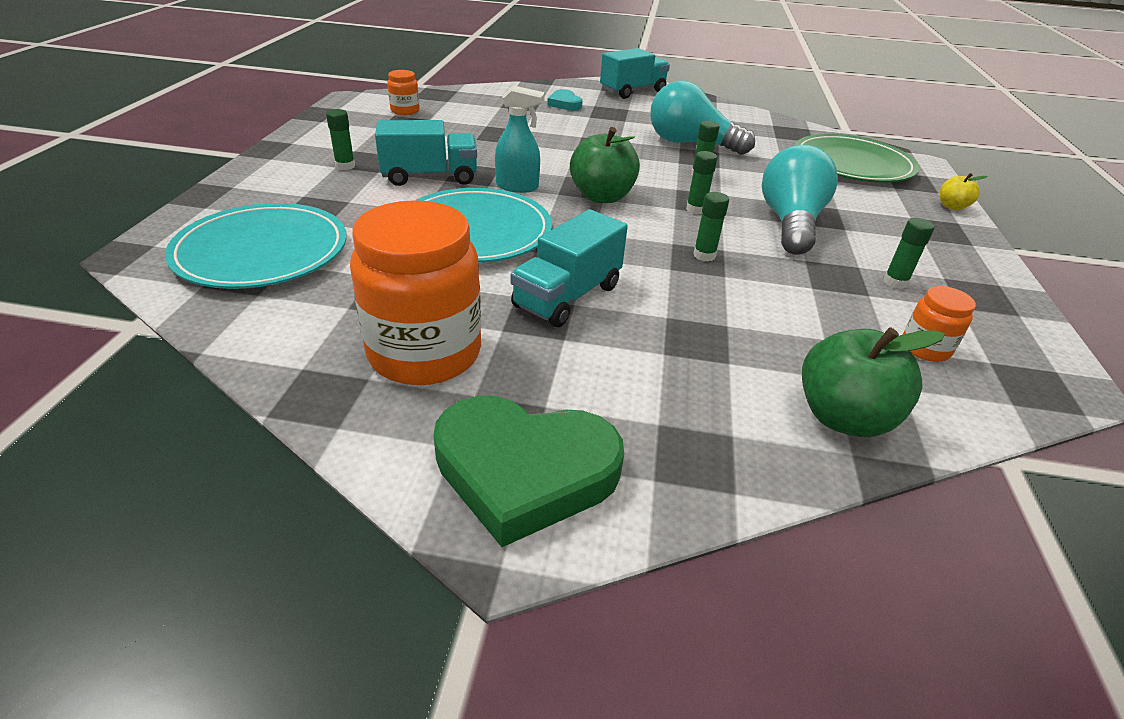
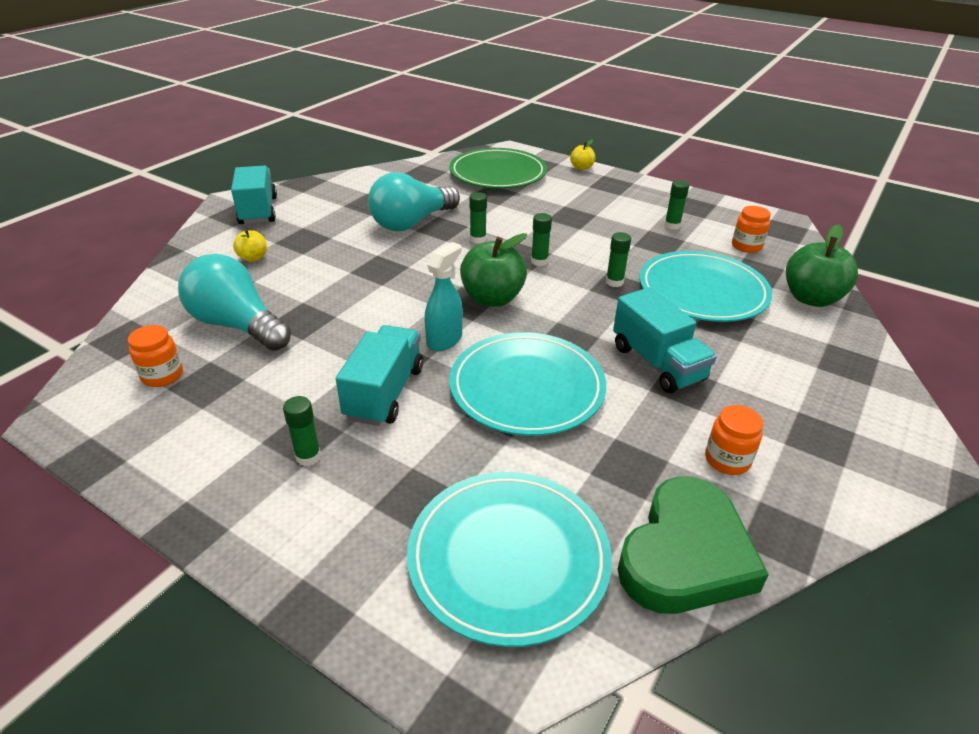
camera: 65 degrees left, 0 degrees up
orange jar [350,200,481,385] -> orange jar [705,405,763,475], size x0.46
green heart [433,396,624,547] -> green heart moved to [618,476,769,614]
turquoise heart [547,89,583,110] -> yellow apple [233,229,267,262]
turquoise light bulb [762,145,838,255] -> turquoise light bulb moved to [178,254,291,351]
none -> turquoise plate [640,251,772,322]

